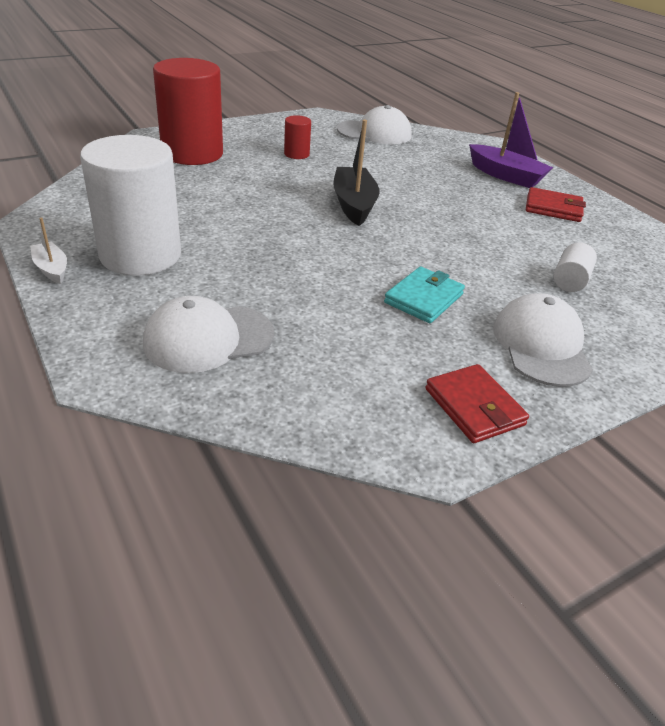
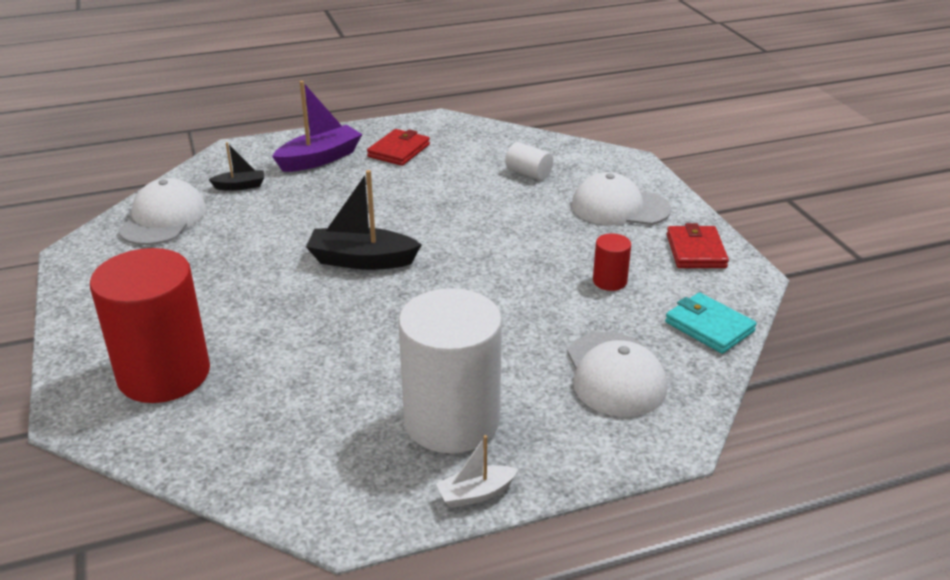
camera: 75 degrees left, 5 degrees down
red cylinder [284,115,311,159] -> red cylinder moved to [593,233,631,291]
turquoise wallet [384,267,465,323] -> turquoise wallet moved to [665,292,757,354]
red wallet [425,364,529,443] -> red wallet turned 75 degrees counterclockwise [667,223,729,268]
none -> black boat [208,142,264,191]

